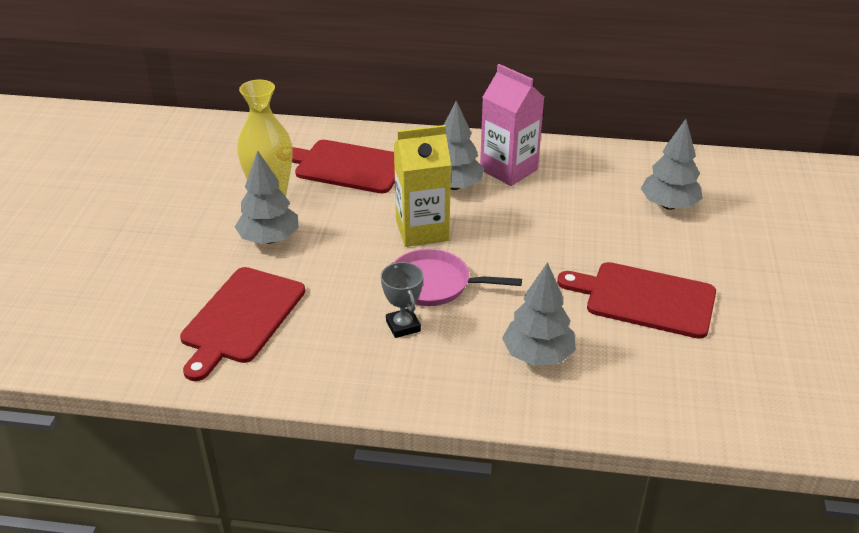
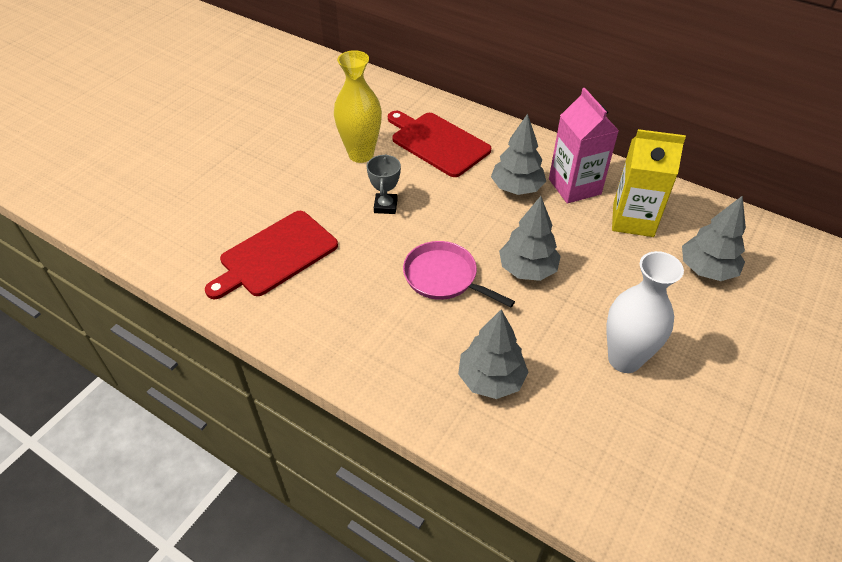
camera: 25 degrees right, 10 degrees up
grey tree [235,151,299,244] -> grey tree moved to [499,196,561,281]
grey trophy [381,262,423,338] -> grey trophy moved to [367,154,401,214]
yellow carton [394,125,451,247] -> yellow carton moved to [612,129,686,237]
red cutting board [557,262,716,339] -> white vase [606,251,684,373]

